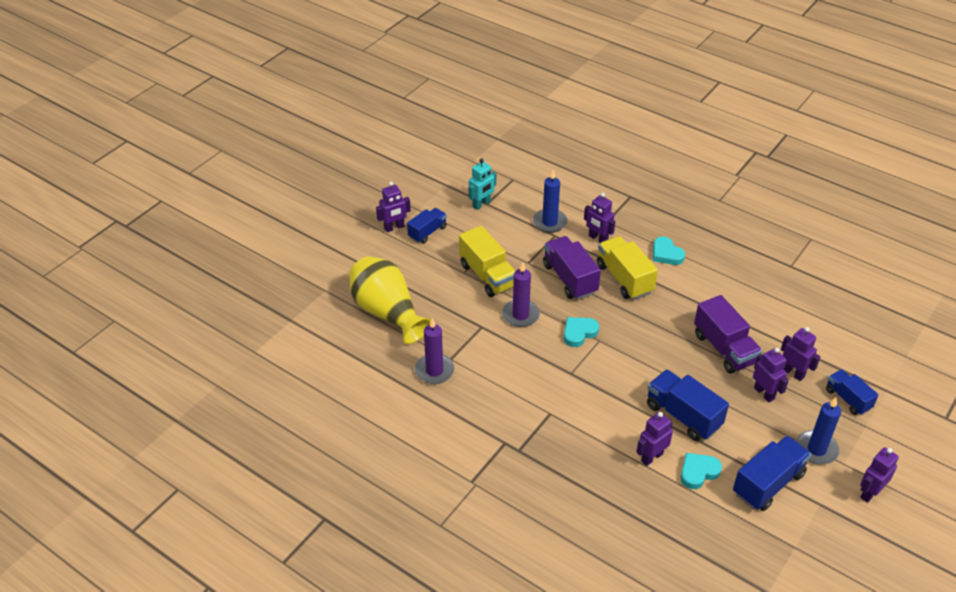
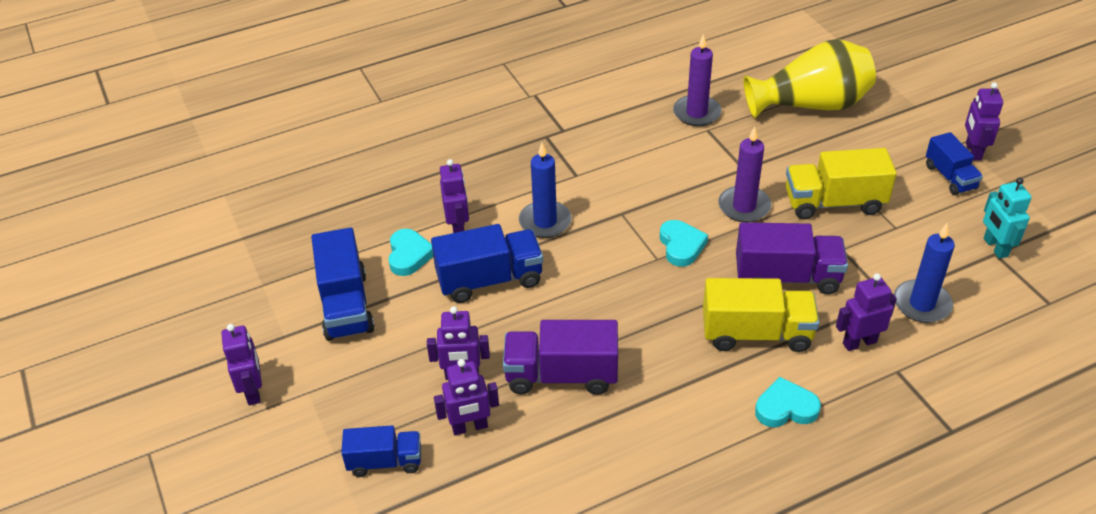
camera: 120 degrees right, 0 degrees up
blue candle [796,397,841,465] -> blue candle moved to [519,143,572,238]

